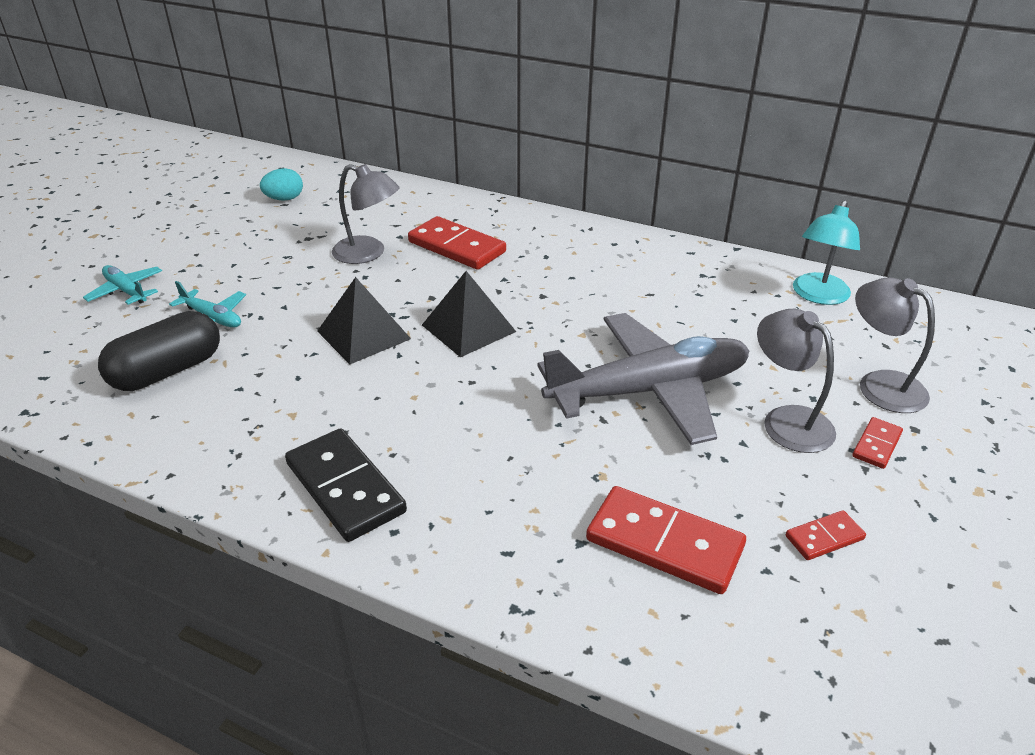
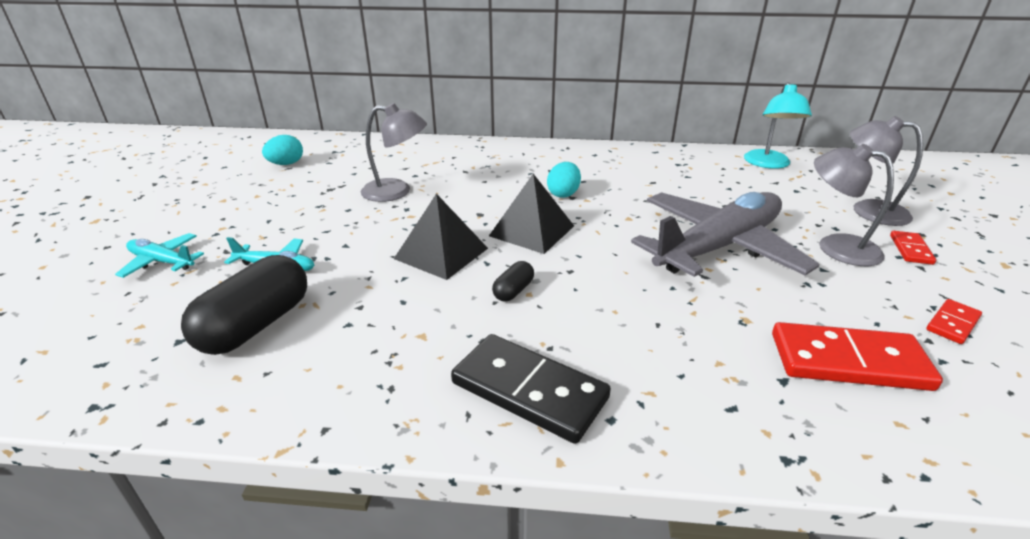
camera: 20 degrees left, 5 degrees down
red domino [408,216,506,270] -> none
none -> black capsule [492,261,534,302]
none -> turquoise egg [547,162,581,198]

